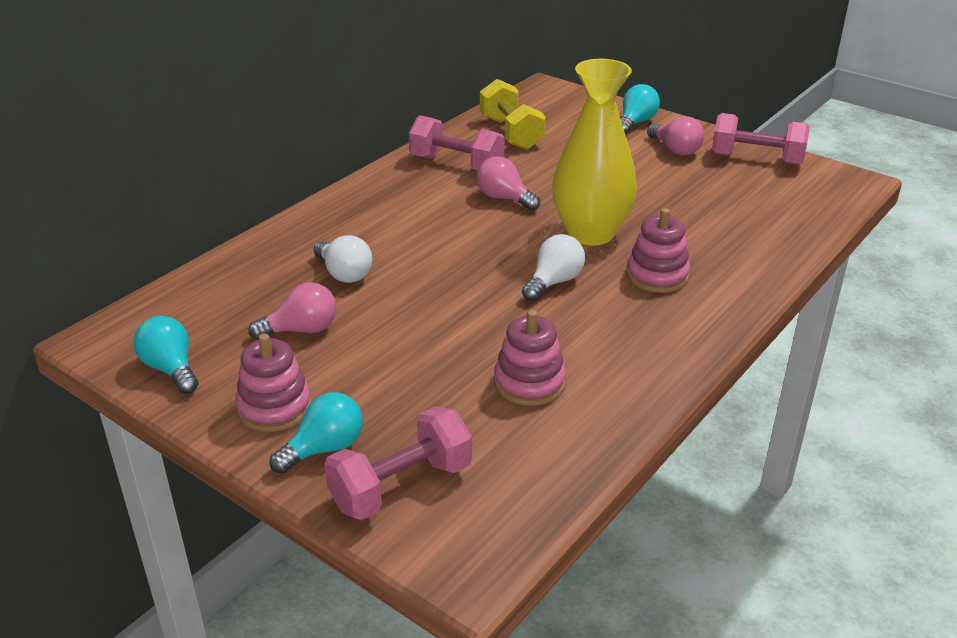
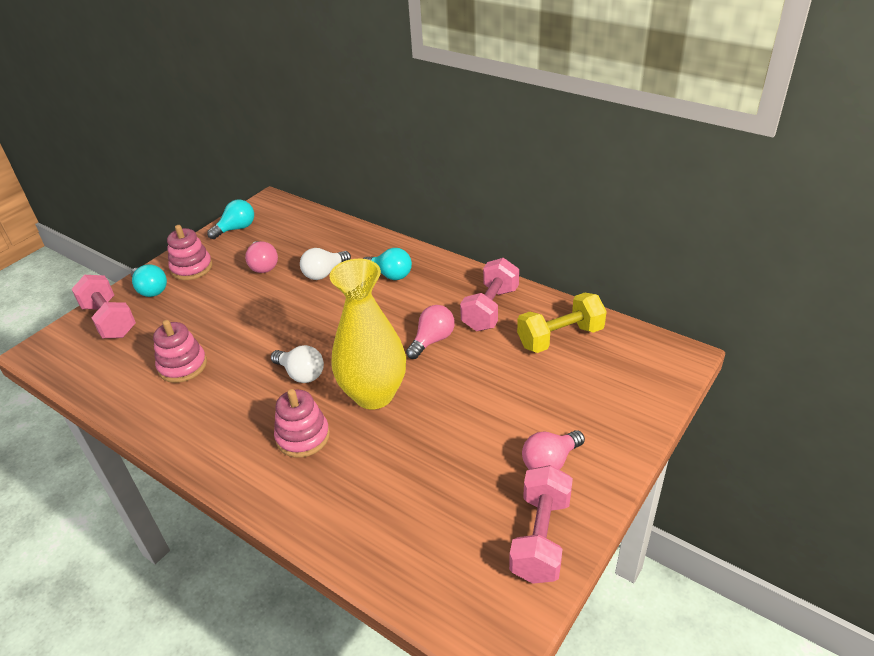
camera: 90 degrees right, 5 degrees up
turquoise light bulb [621,84,660,134] -> turquoise light bulb moved to [363,248,412,280]

